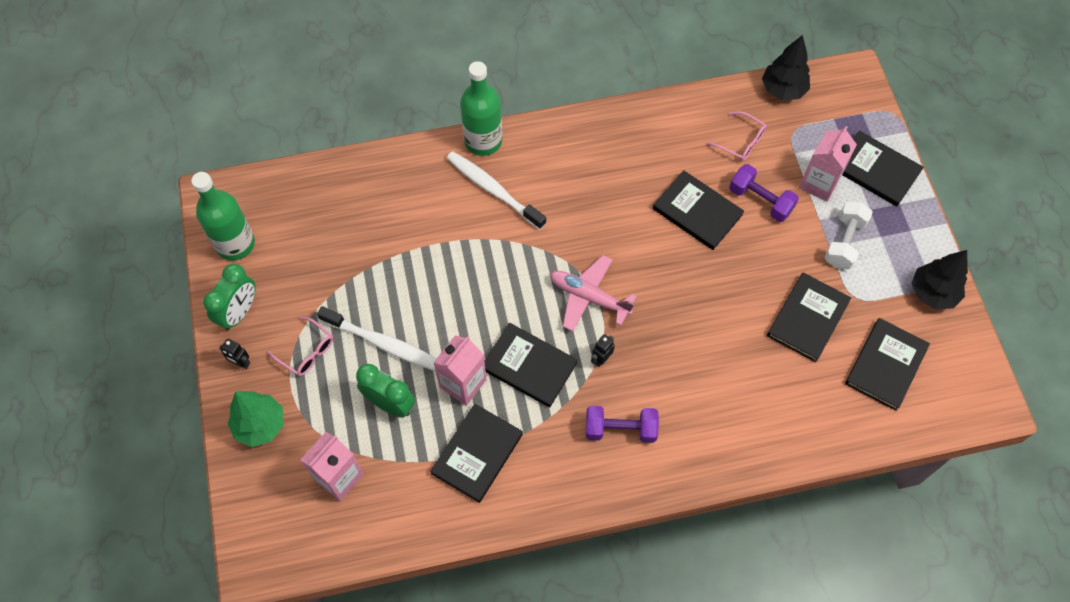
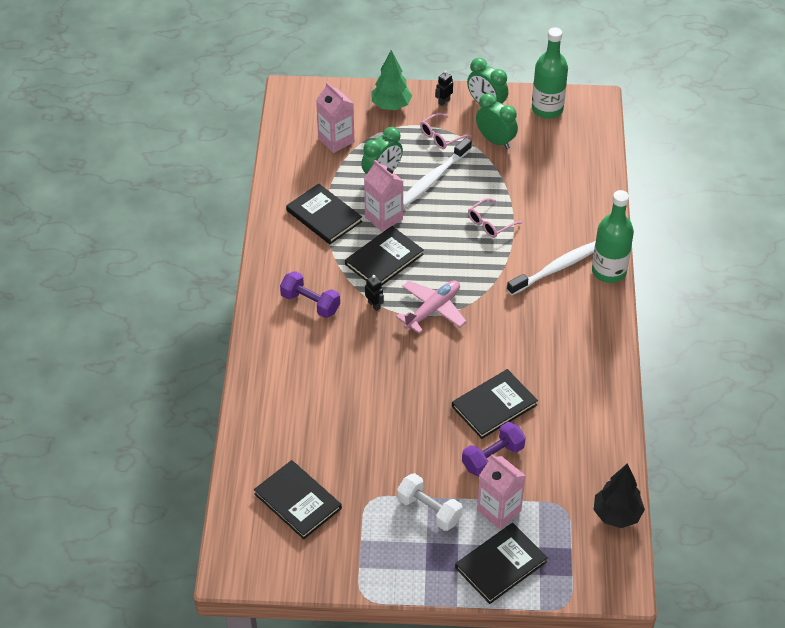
camera: 105 degrees right, 15 degrees down
purple dumbbell [586,406,659,443] -> purple dumbbell turned 75 degrees counterclockwise [280,271,340,318]
pink glasses [706,111,767,161] -> pink glasses moved to [468,198,522,238]
black book [767,273,851,362] -> none
black tree [912,250,968,310] -> none
none -> green clock [476,93,518,149]

